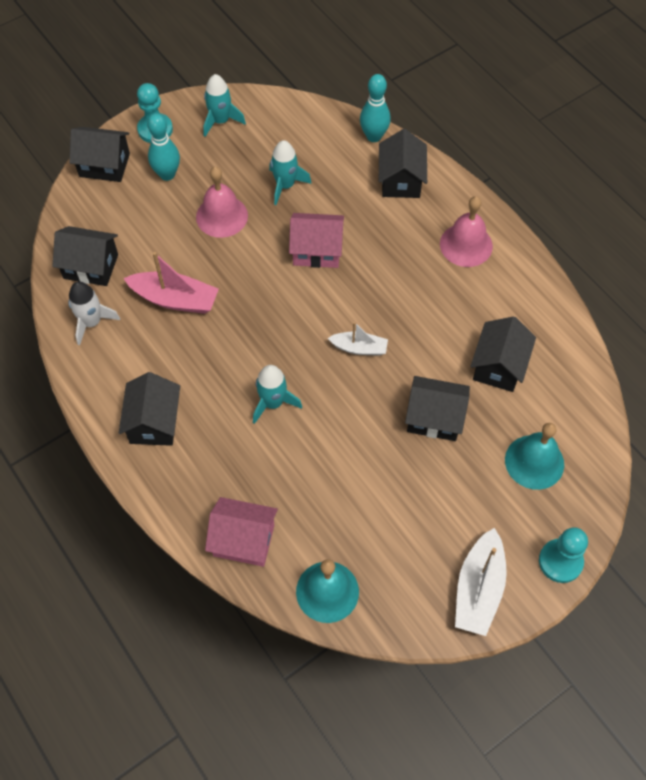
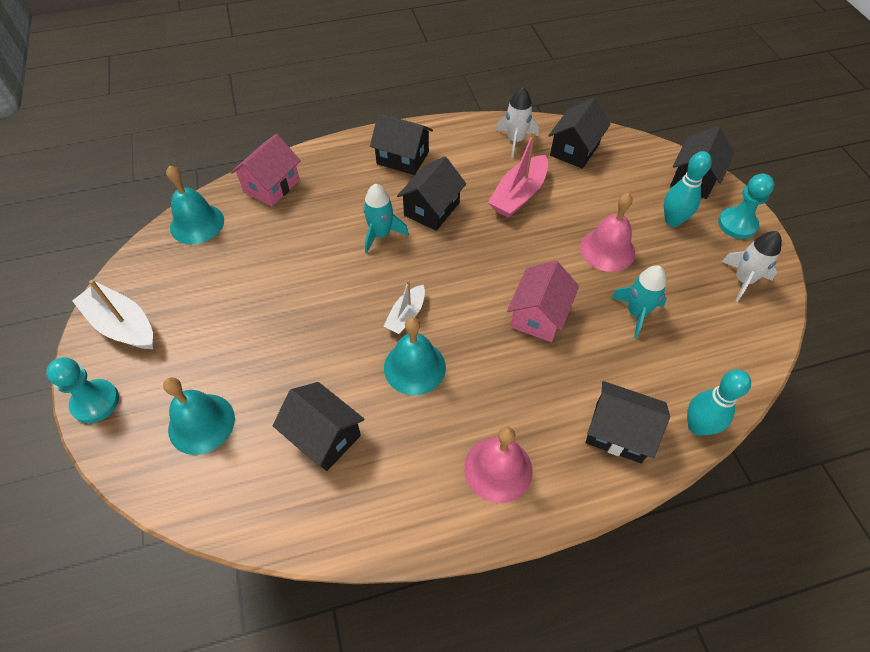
camera: 110 degrees right, 5 degrees down
turquoise rocket [203,74,246,137] -> white rocket [721,231,782,302]
black house [405,376,470,441] -> black house moved to [397,156,466,231]
none -> turquoise bell [384,317,446,395]

